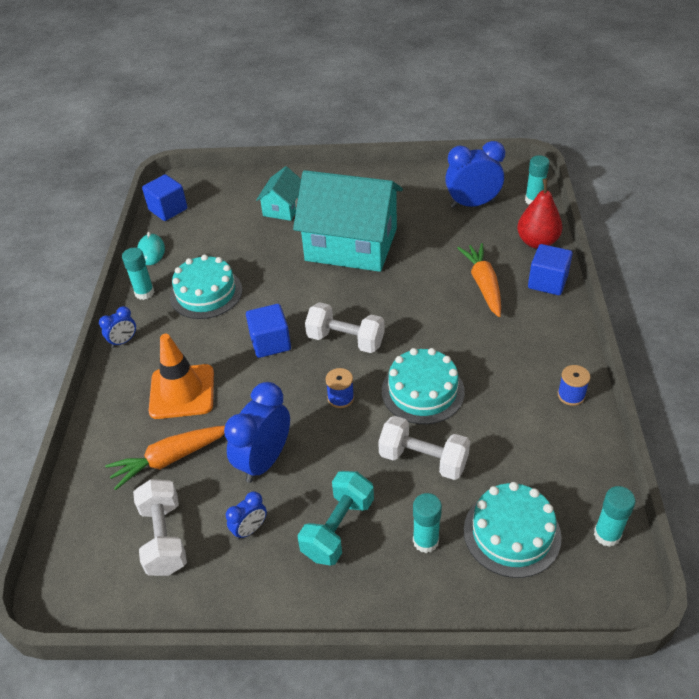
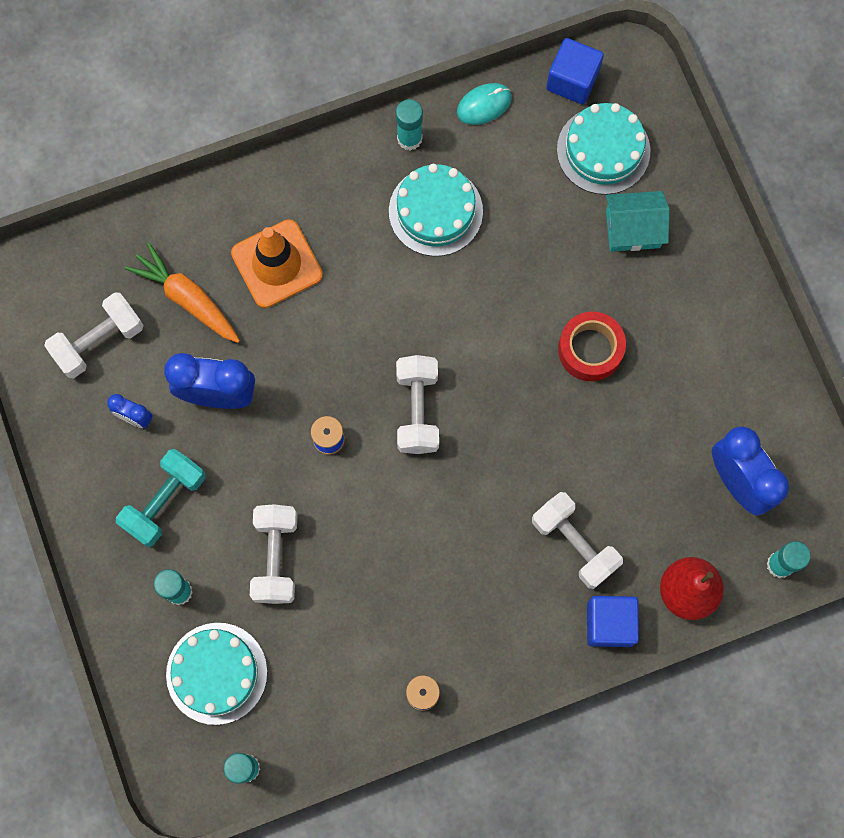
camera: 65 degrees right, 30 degrees up
blue clock [99,306,136,348] -> none
blue cube [246,304,291,358] -> none
turquoise house [293,170,403,272] -> red tape [558,312,626,381]
turquoise dumbbell [298,471,374,566] -> turquoise dumbbell turned 60 degrees counterclockwise [116,449,205,547]
turquoise cake [382,348,465,424] -> turquoise cake moved to [557,103,650,195]
orange carrot [457,243,501,317] -> white dumbbell [532,492,623,589]

